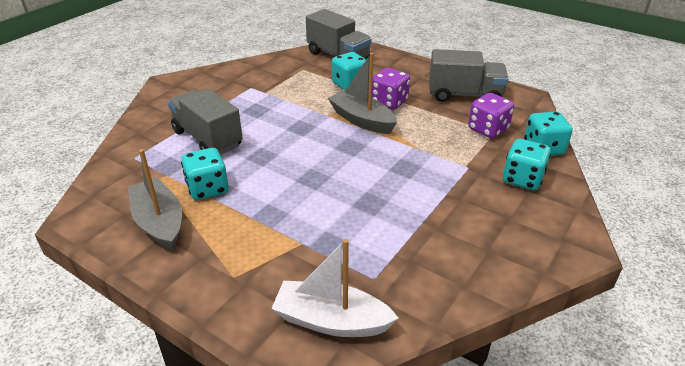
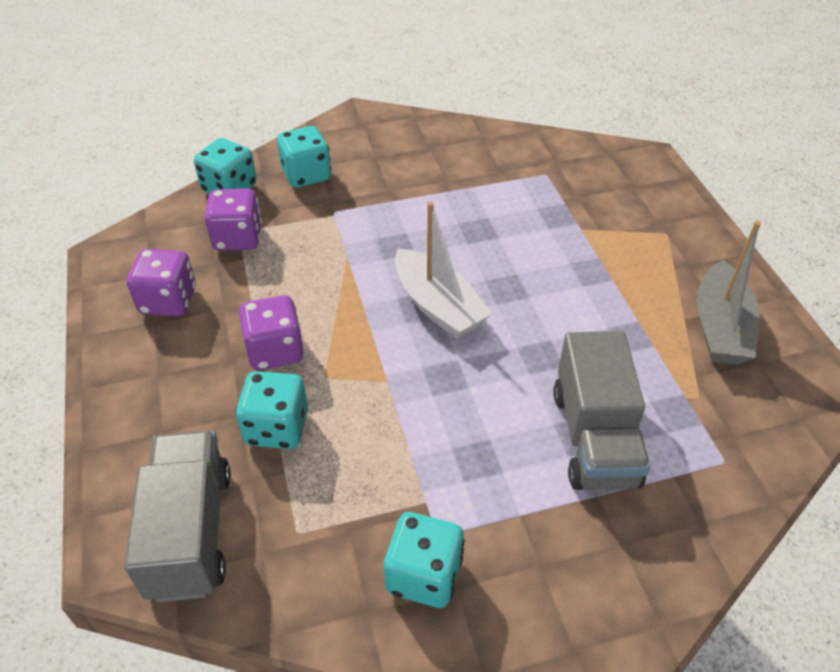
camera: 140 degrees left, 10 degrees up
turquoise dice [181,148,228,200] -> turquoise dice moved to [384,512,465,608]
white boat [271,239,398,337] -> white boat moved to [395,202,492,339]
grey boat [328,53,397,134] -> none
grey truck [429,49,508,102] -> purple dice [127,249,196,316]

